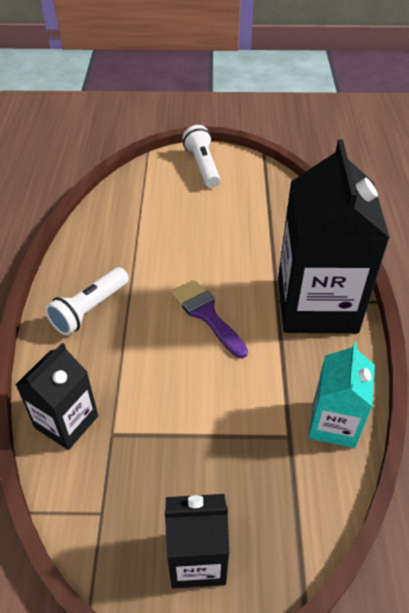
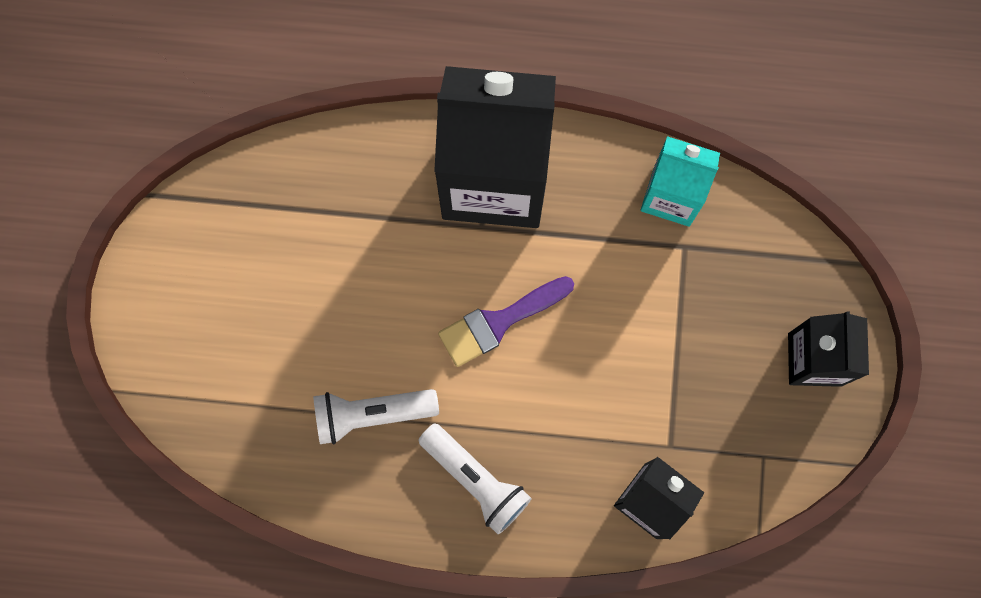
camera: 85 degrees left, 30 degrees up
white flashlight [182,125,220,188] -> white flashlight moved to [313,389,439,444]

